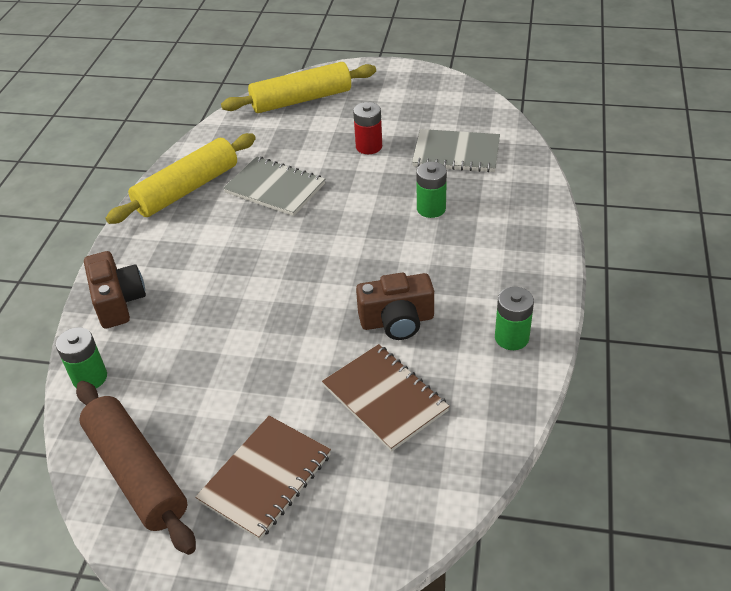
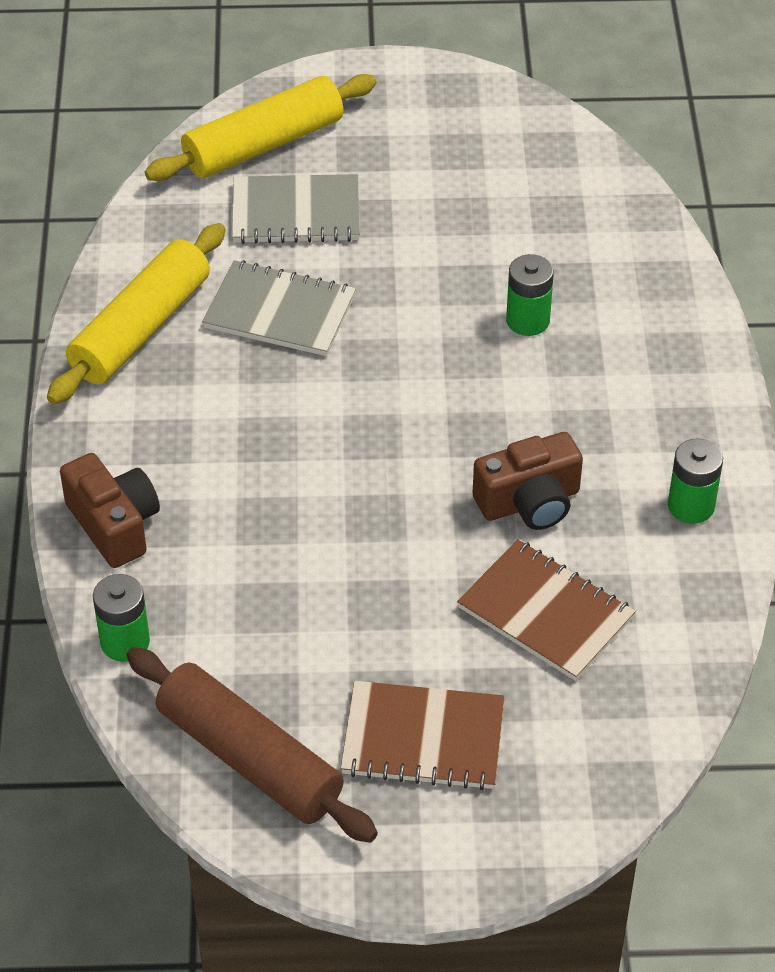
camera: 15 degrees left, 5 degrees up
brown notebook [195,416,331,540] -> brown notebook turned 75 degrees clockwise [340,681,505,790]
red battery [353,102,382,154] -> none
grey notebook [412,129,500,172] -> grey notebook moved to [232,174,360,244]

